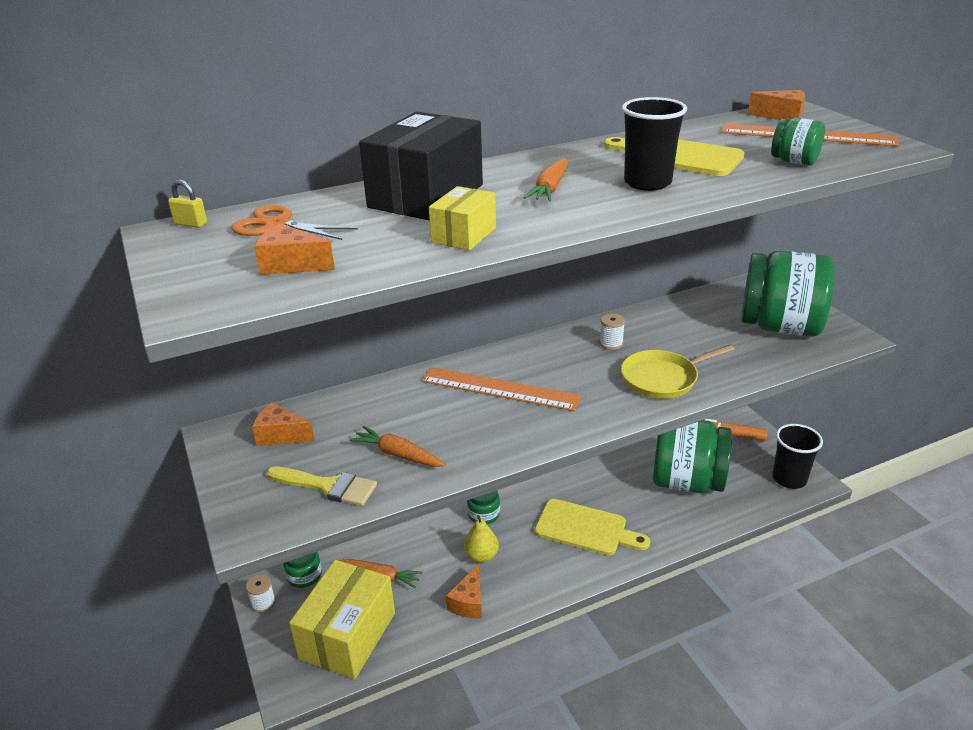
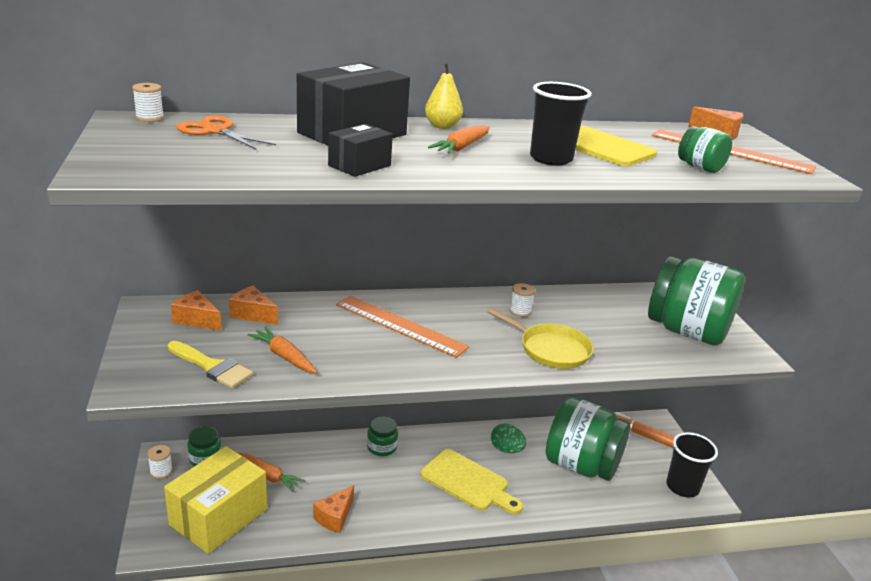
camera: 10 degrees right, 5 degrees down
yellow padlock [168,180,207,228] -> white spool [132,83,164,122]
orange cheese [254,224,335,275] -> orange cheese moved to [229,286,278,325]
yellow box [429,186,496,251] -> black box [328,124,393,177]
yellow pear [464,515,499,563] -> yellow pear moved to [425,62,463,129]
yellow pan [621,345,734,399] -> yellow pan turned 135 degrees counterclockwise [487,308,594,369]
none -> green egg [491,424,527,453]

